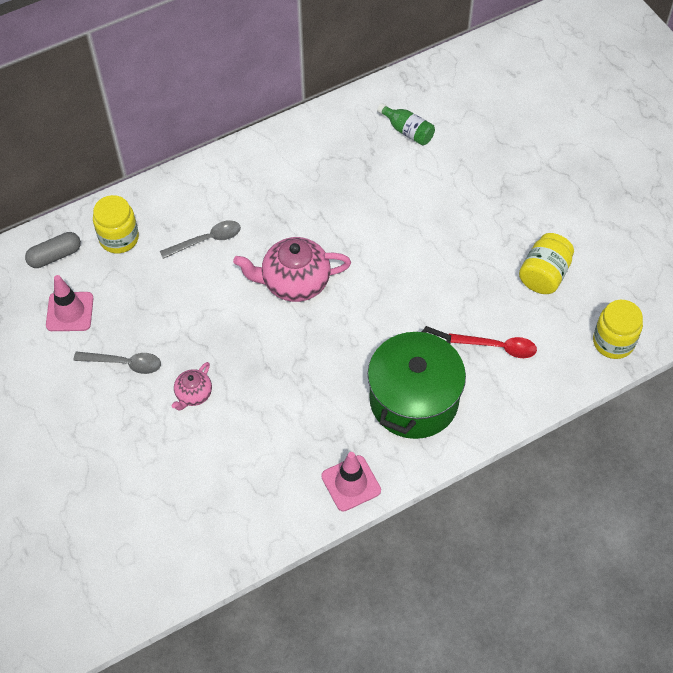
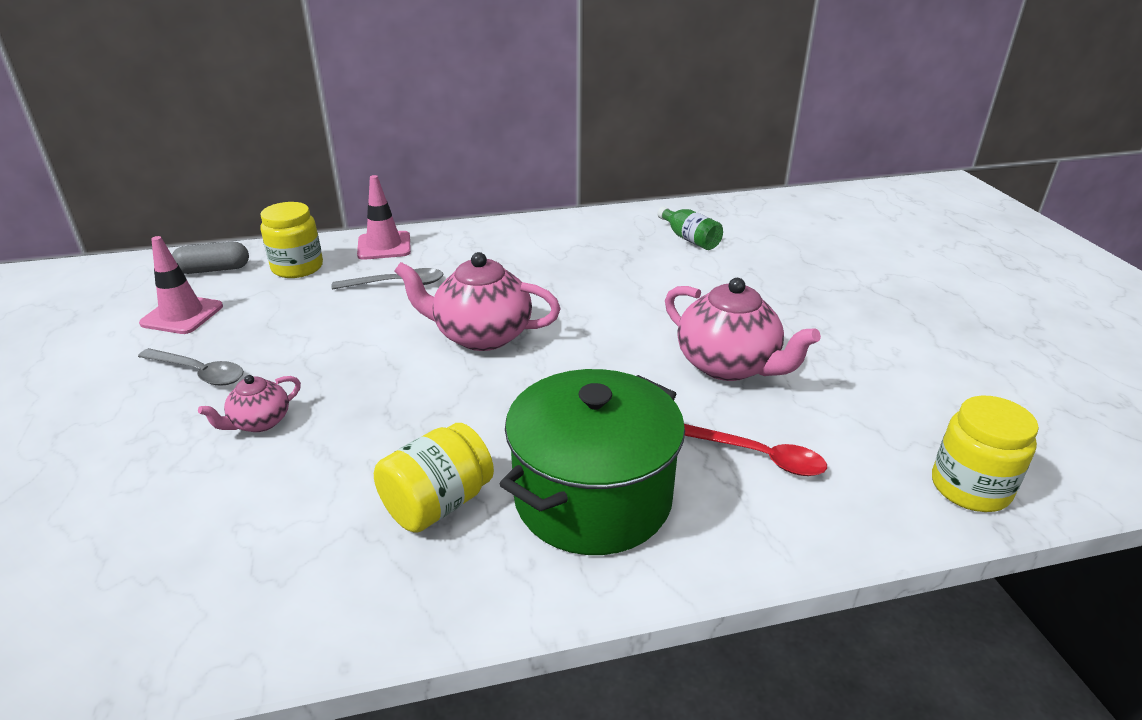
camera: 15 degrees right, 25 degrees down
pink traffic cone [321,452,381,511] -> pink traffic cone moved to [357,175,411,260]
yellow jar [519,233,574,294] -> yellow jar moved to [374,423,494,533]
none -> pink teapot [665,278,821,381]

